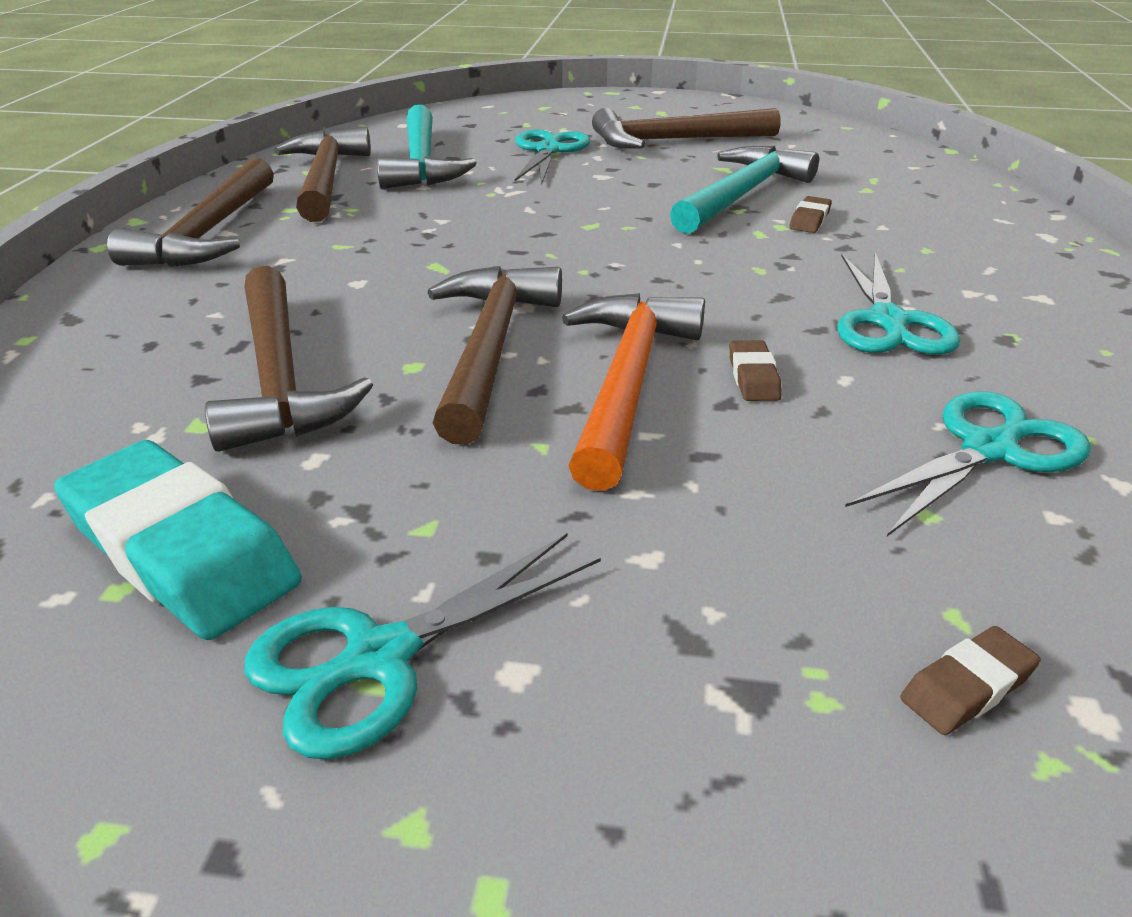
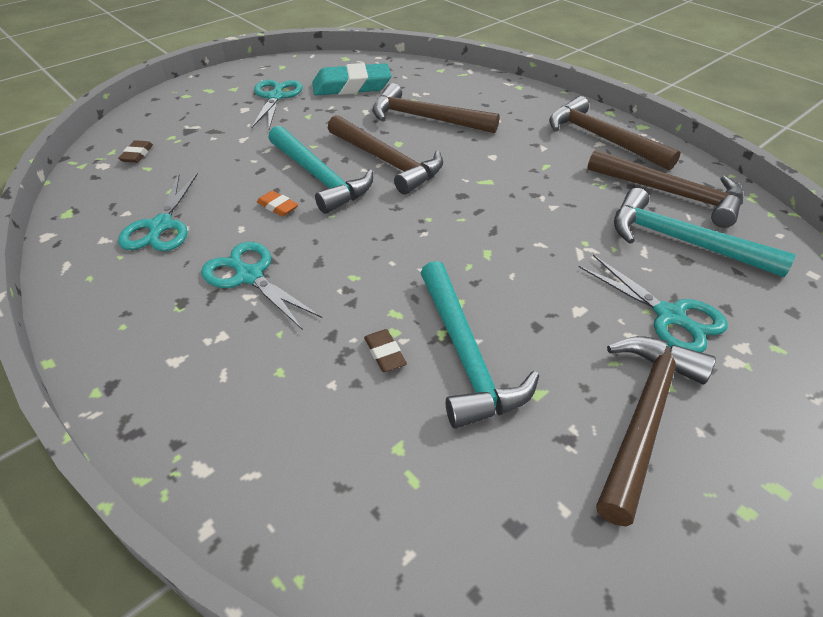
camera: 130 degrees right, 10 degrees up
orange hammer [562,293,705,491] -> turquoise hammer [268,126,373,214]
brown eraser [730,340,782,401] -> orange eraser [257,191,298,216]

